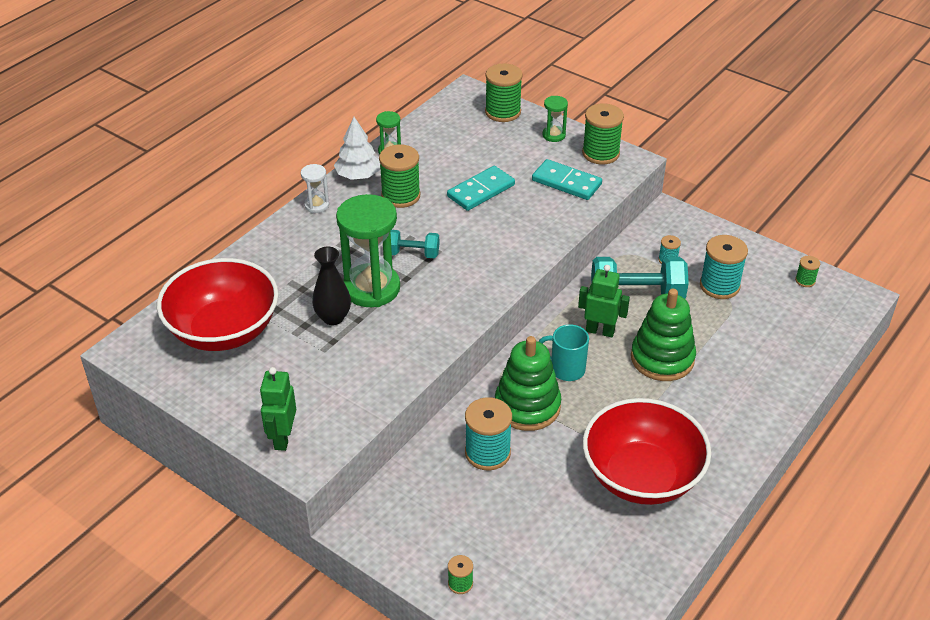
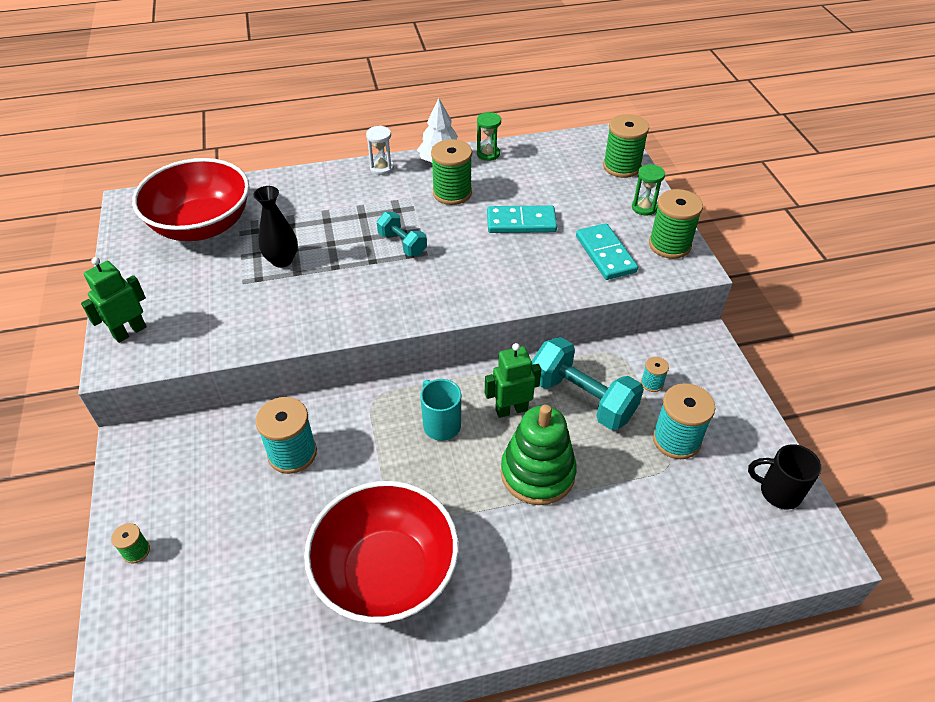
camera: 40 degrees right, 5 degrees up
green hourglass [336,194,400,307] -> none
green stacking toy [495,336,561,431] -> none
green robot [578,265,630,338] -> green robot turned 75 degrees counterclockwise [485,343,541,418]
green spool [795,256,820,287] -> black mug [748,444,822,509]

